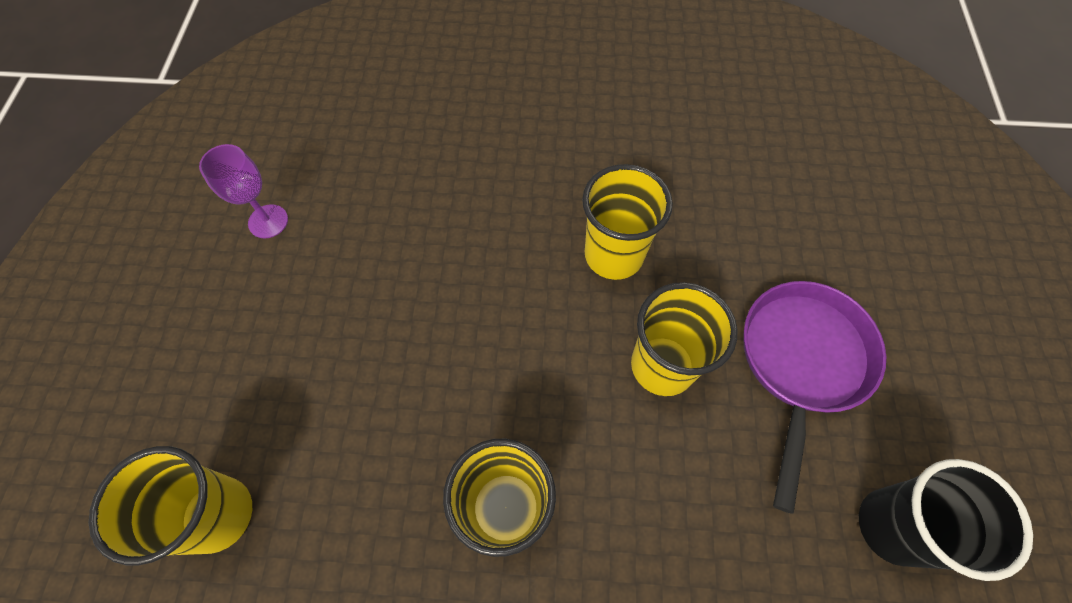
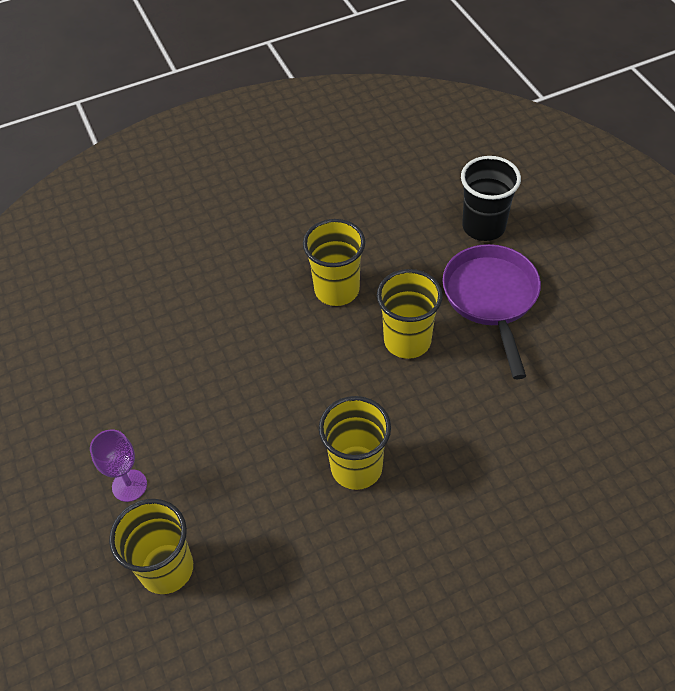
camera: 25 degrees left, 10 degrees down
purple goblet [199,144,288,238] -> purple goblet moved to [90,429,147,502]
black cup [859,459,1033,581] -> black cup moved to [461,156,521,241]

